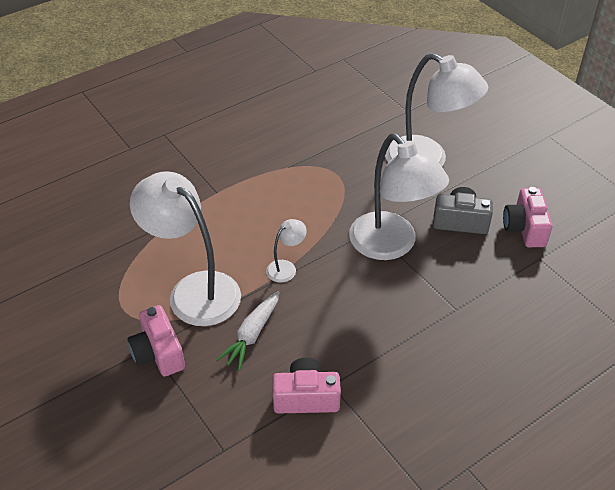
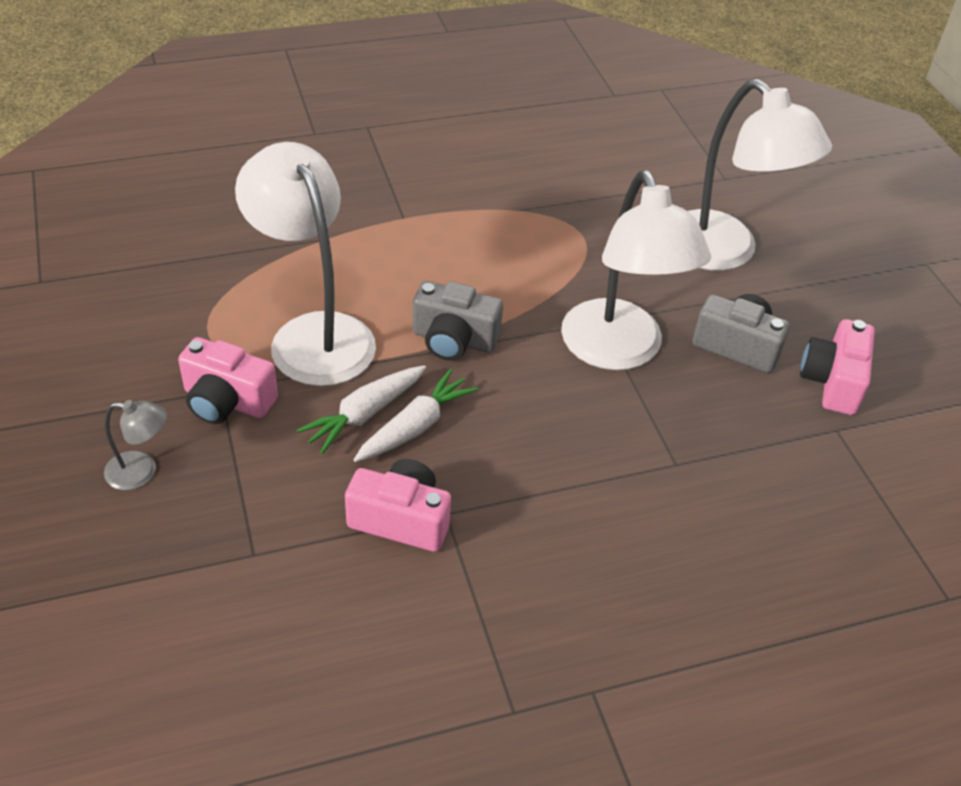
camera: 15 degrees right, 0 degrees up
pink camera [127,305,185,377] -> pink camera turned 60 degrees counterclockwise [178,337,278,424]
white lamp [266,219,307,283] -> grey camera [412,281,503,360]
none -> grey lamp [104,400,167,490]
none -> white carrot [354,369,478,462]

